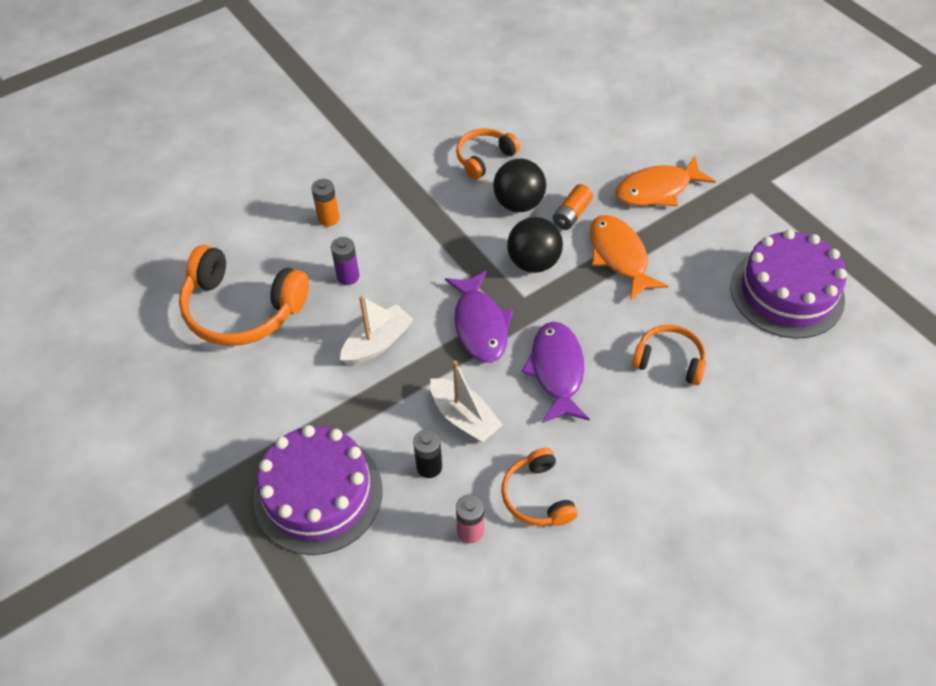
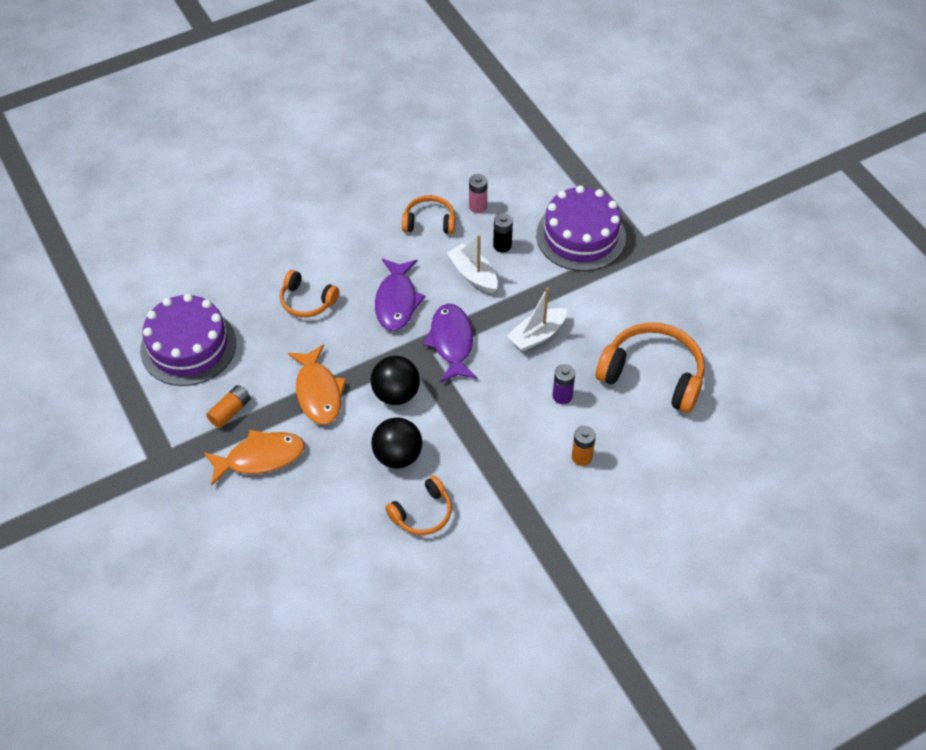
camera: 175 degrees left, 0 degrees up
orange headphones [501,448,578,526] -> orange headphones turned 75 degrees counterclockwise [402,195,455,234]
orange battery [553,184,593,230] -> orange battery moved to [206,385,251,428]

